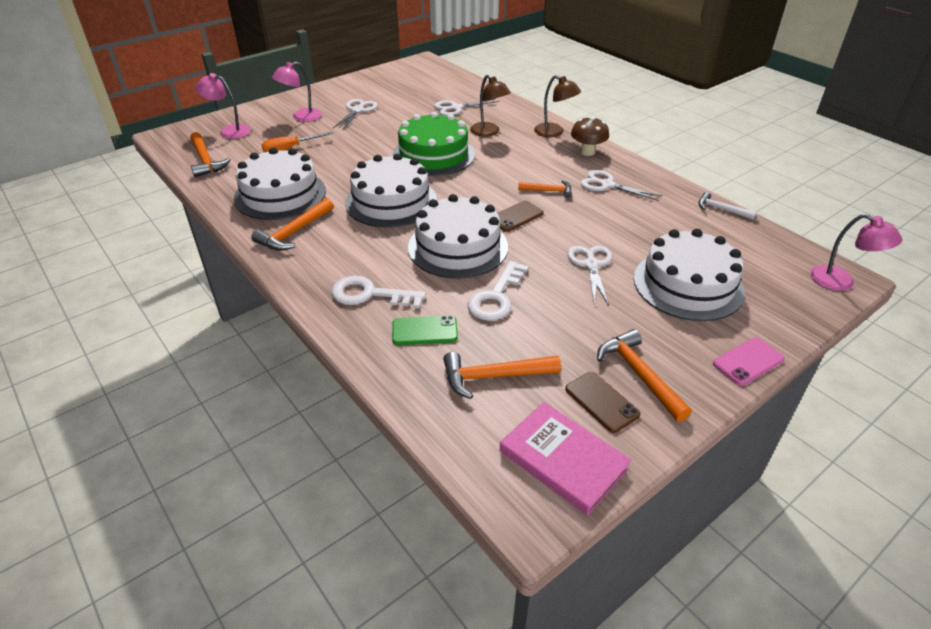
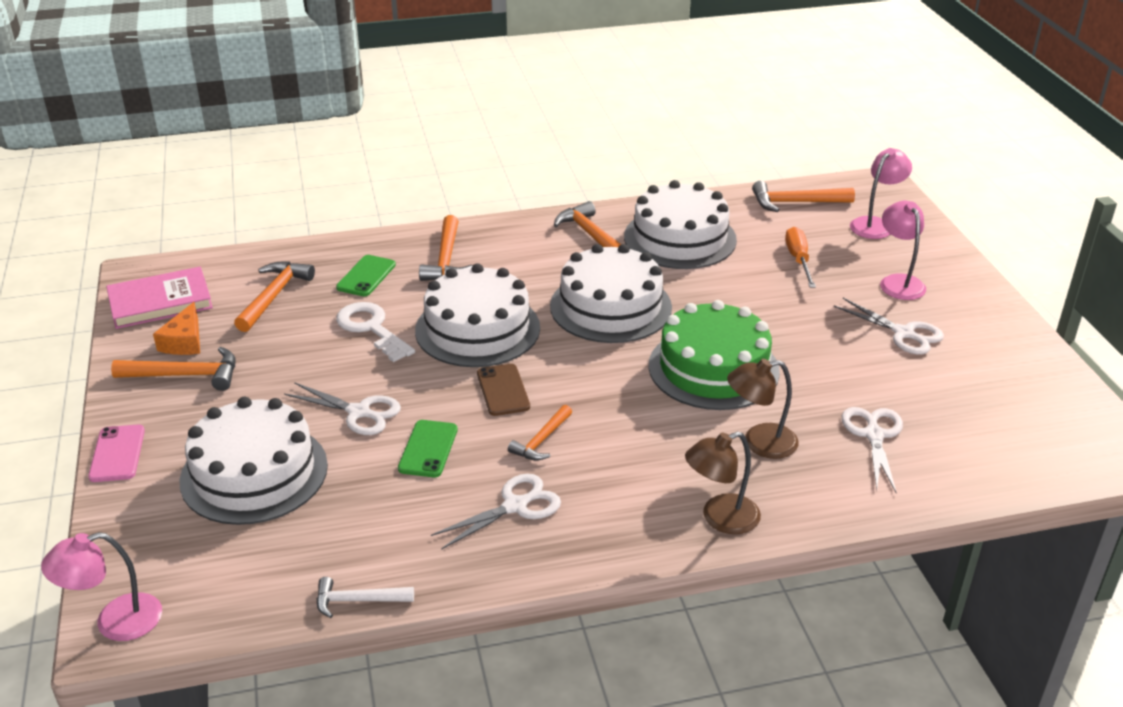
camera: 115 degrees right, 5 degrees down
white key [331,276,426,309] -> orange hammer [419,215,473,281]
brown phone [565,372,641,433] -> orange cheese [153,302,200,355]
brown mushroom [571,116,609,156] -> none
white hammer [698,192,756,220] -> white hammer turned 150 degrees counterclockwise [317,577,414,618]
none -> green phone [398,420,458,477]

